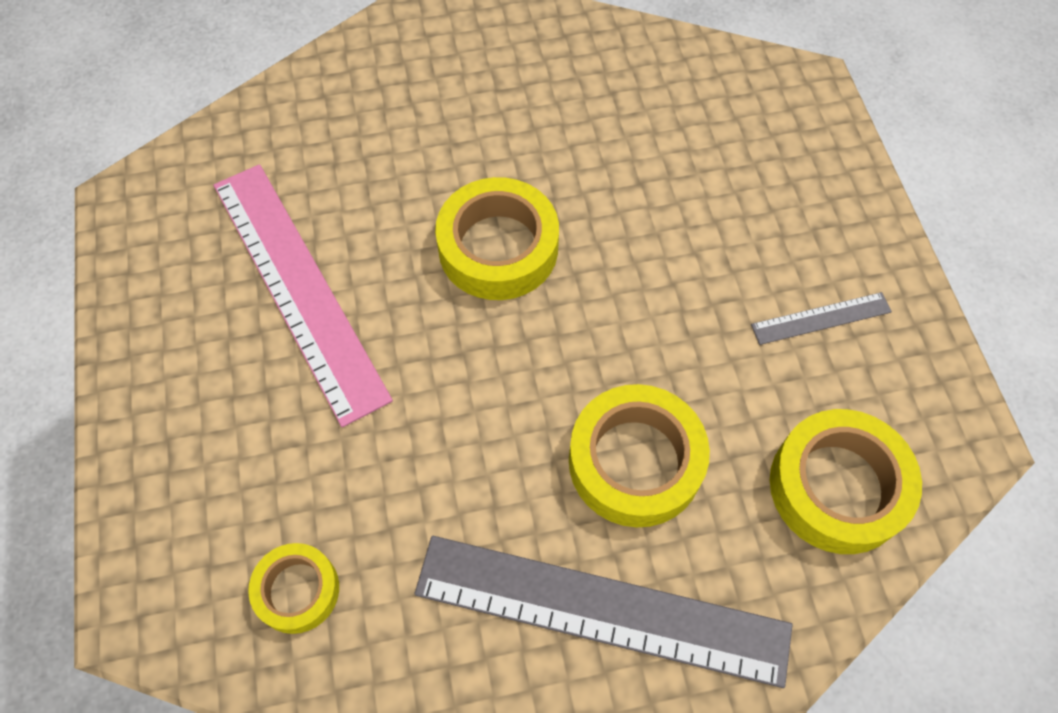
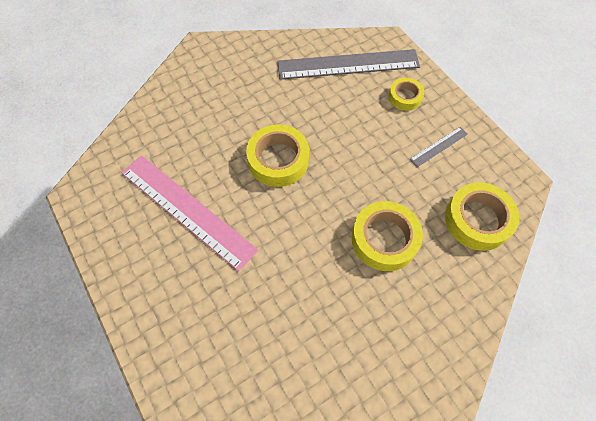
camera: 20 degrees left, 0 degrees up
yellow tape [248,543,339,634] -> yellow tape moved to [389,78,424,111]
grey ruler [414,536,792,688] -> grey ruler moved to [277,49,420,80]

